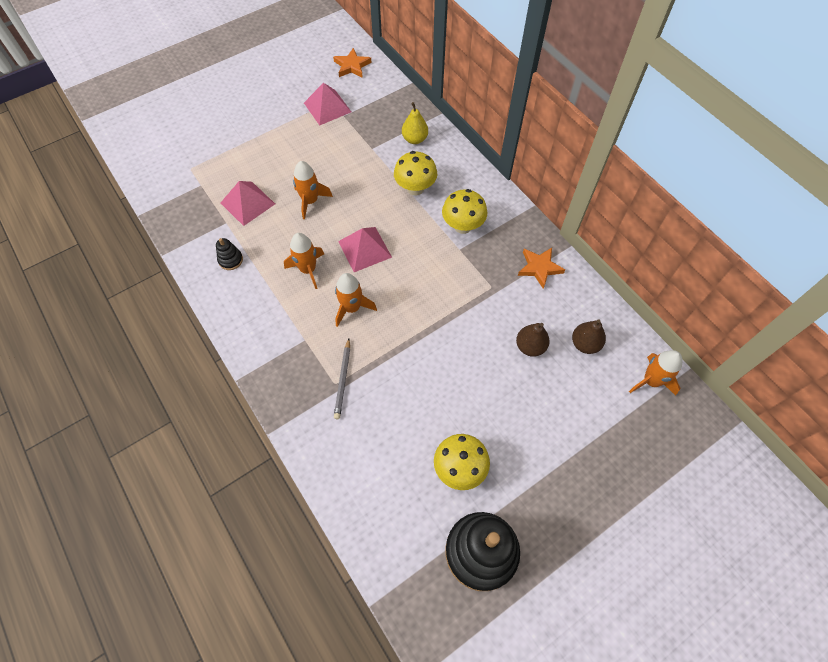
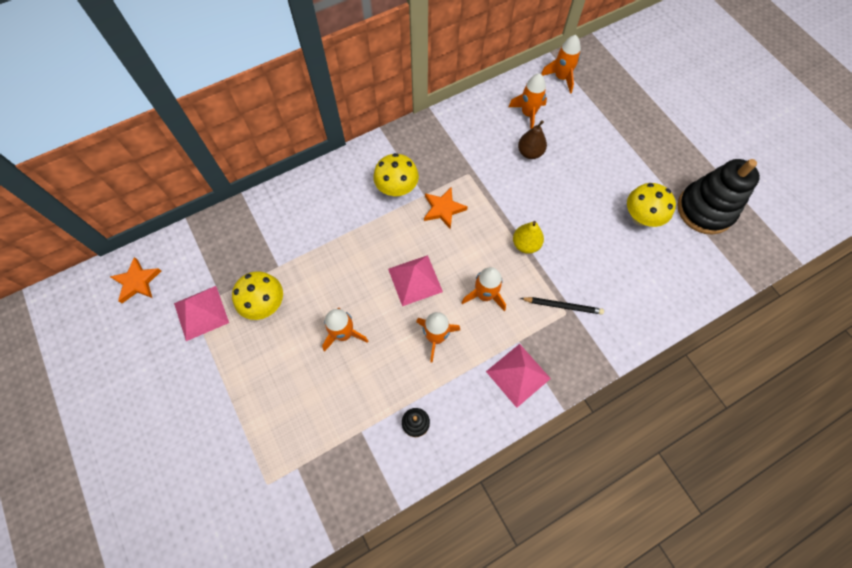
camera: 85 degrees left, 5 degrees up
pink pyramid [221,181,275,226] -> pink pyramid moved to [486,344,551,408]
grey pencil [334,338,350,419] -> black pencil [520,297,604,315]
yellow mushroom [394,151,437,196] -> yellow mushroom moved to [232,271,283,320]
yellow pear [402,102,428,144] -> yellow pear moved to [513,221,544,254]
orange star [518,248,565,289] -> orange star moved to [424,187,468,230]
brown pear [572,319,606,354] -> orange rocket [509,73,547,129]

